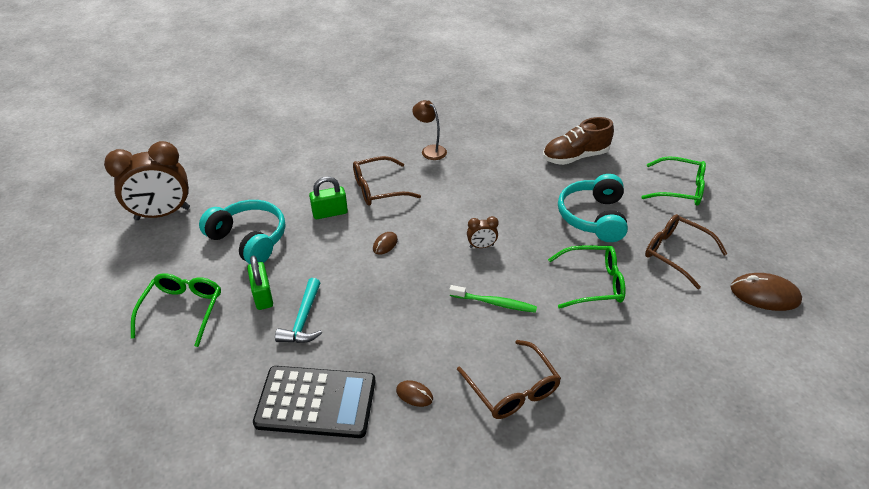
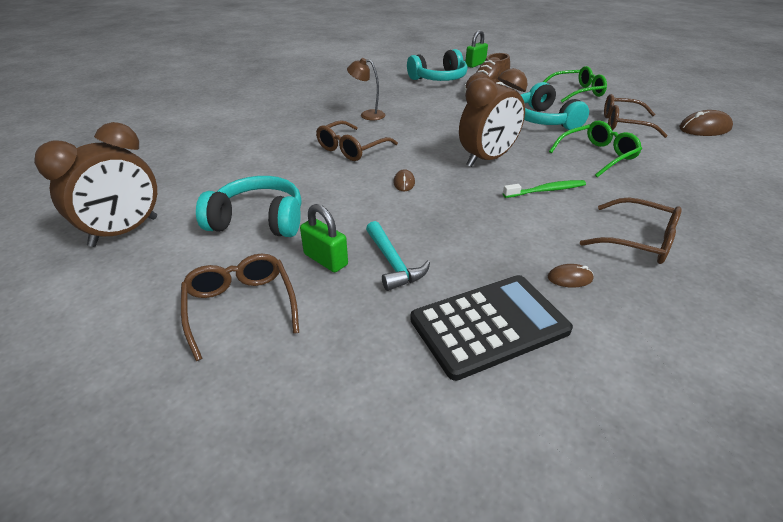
camera: 30 degrees left, 5 degrees down
green glasses [131,273,221,347] -> brown glasses [181,254,299,361]
green padlock [309,177,348,219] -> green padlock moved to [465,30,488,68]
brown clock [467,216,499,248] -> brown clock [459,68,528,167], size x2.28
none -> turquoise headphones [407,49,468,81]

